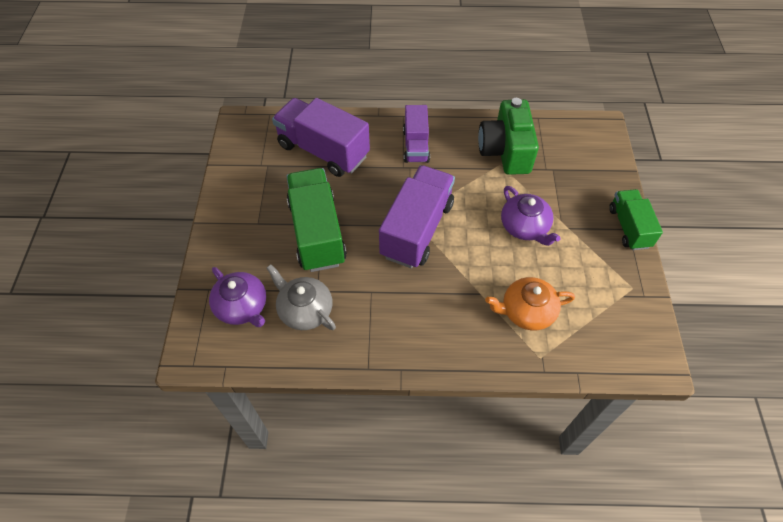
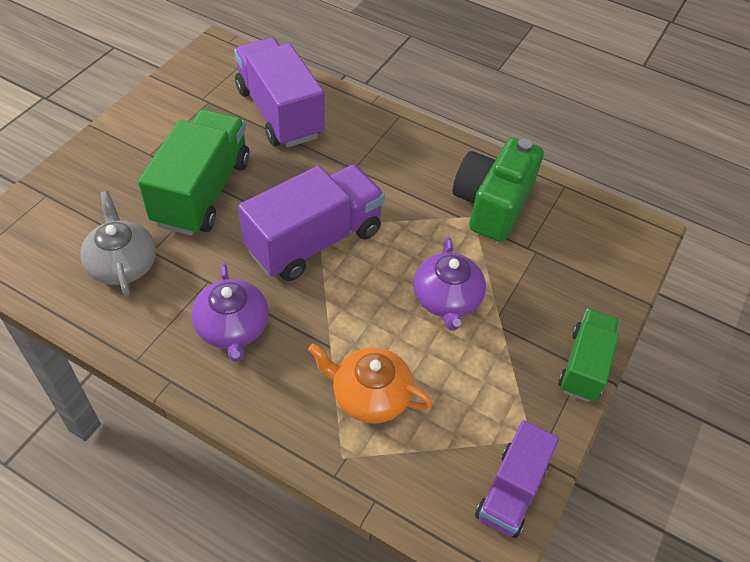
camera: 25 degrees right, 5 degrees down
purple teapot [209,267,266,327] -> purple teapot moved to [192,263,269,362]
purple truck [403,105,430,163] -> purple truck moved to [475,420,559,538]

